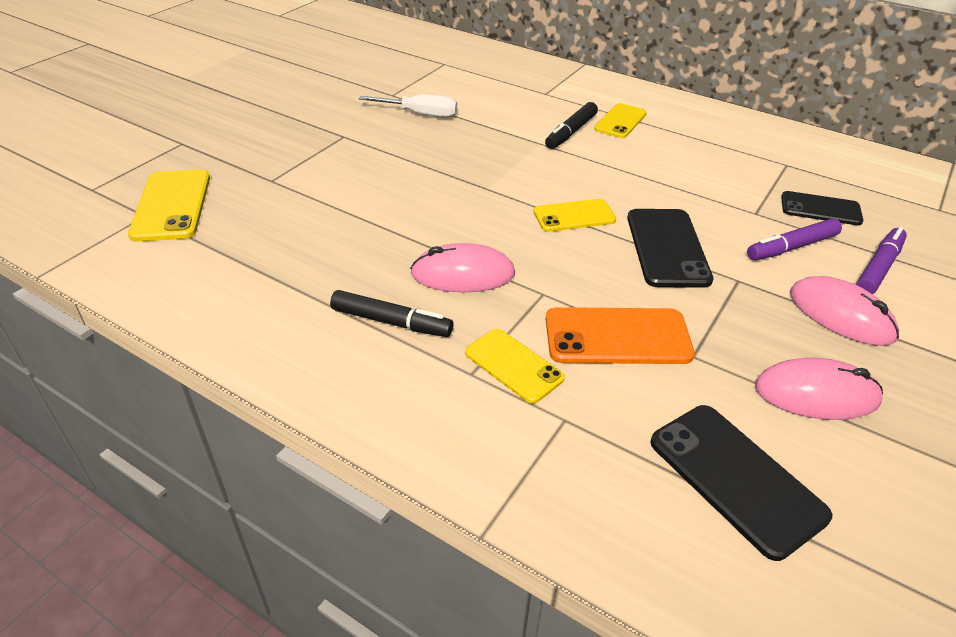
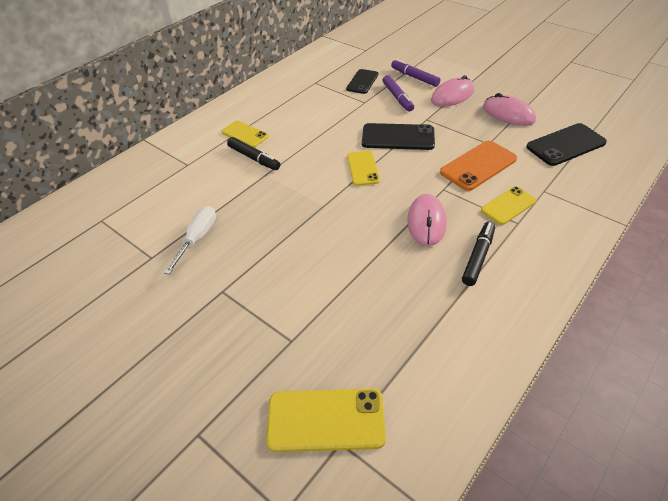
camera: 80 degrees left, 5 degrees up
orange phone [546,307,695,364] -> orange phone turned 45 degrees clockwise [440,141,517,191]
pink mouse [755,358,883,420] -> pink mouse turned 60 degrees counterclockwise [483,93,536,126]

